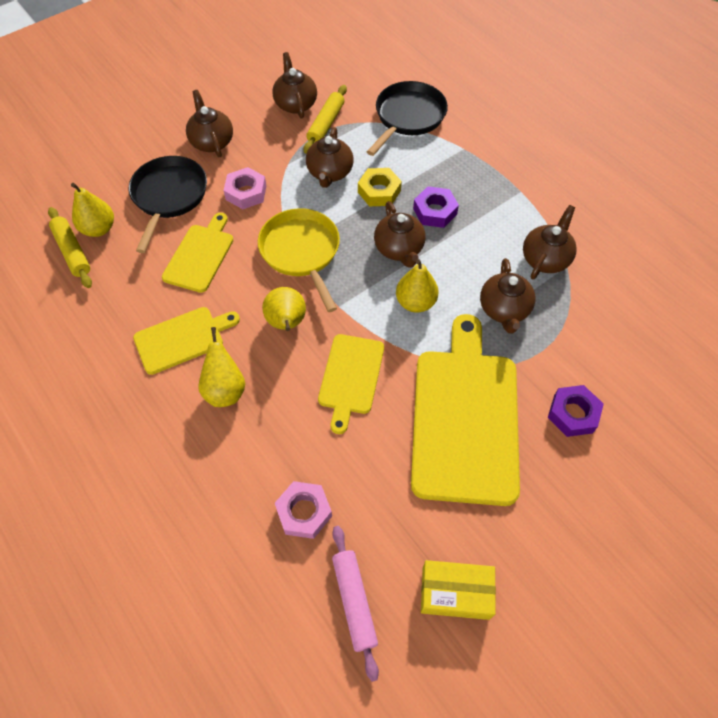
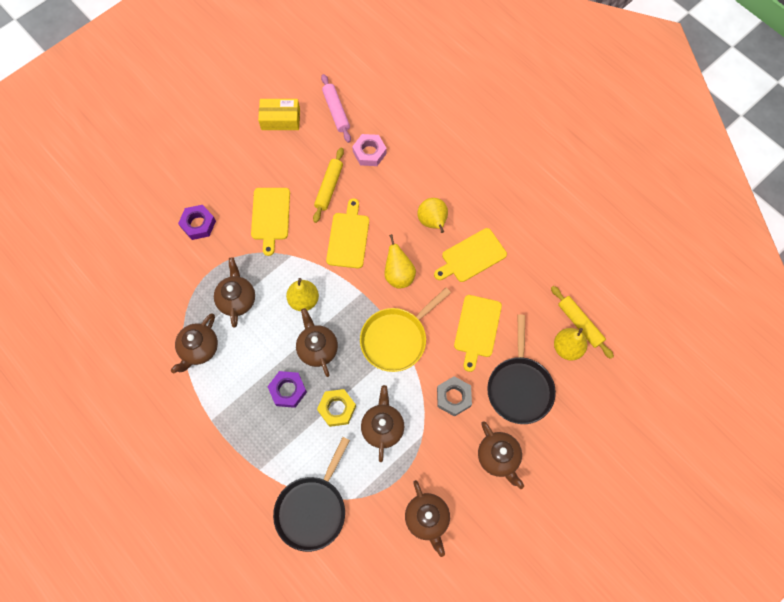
camera: 175 degrees right, 10 degrees up
pink nut [223,167,266,209] -> grey nut [437,376,472,417]
yellow pan [258,208,340,312] -> yellow pan turned 75 degrees clockwise [360,288,451,372]
yellow rolling pin [303,85,347,154] -> yellow rolling pin moved to [313,148,344,223]
yellow cutting board [411,314,520,506] -> yellow cutting board [251,188,290,256], size x0.54

